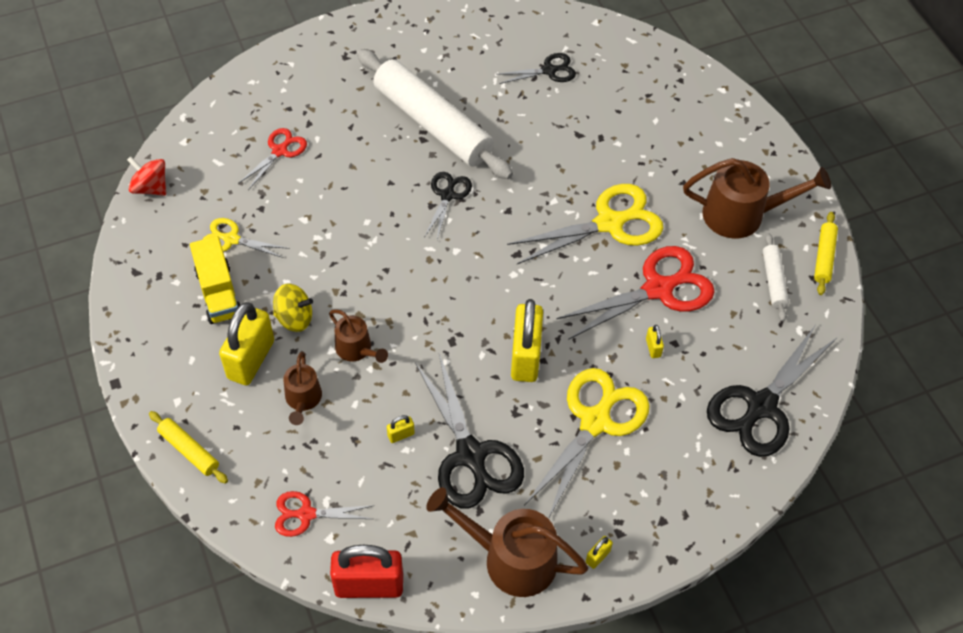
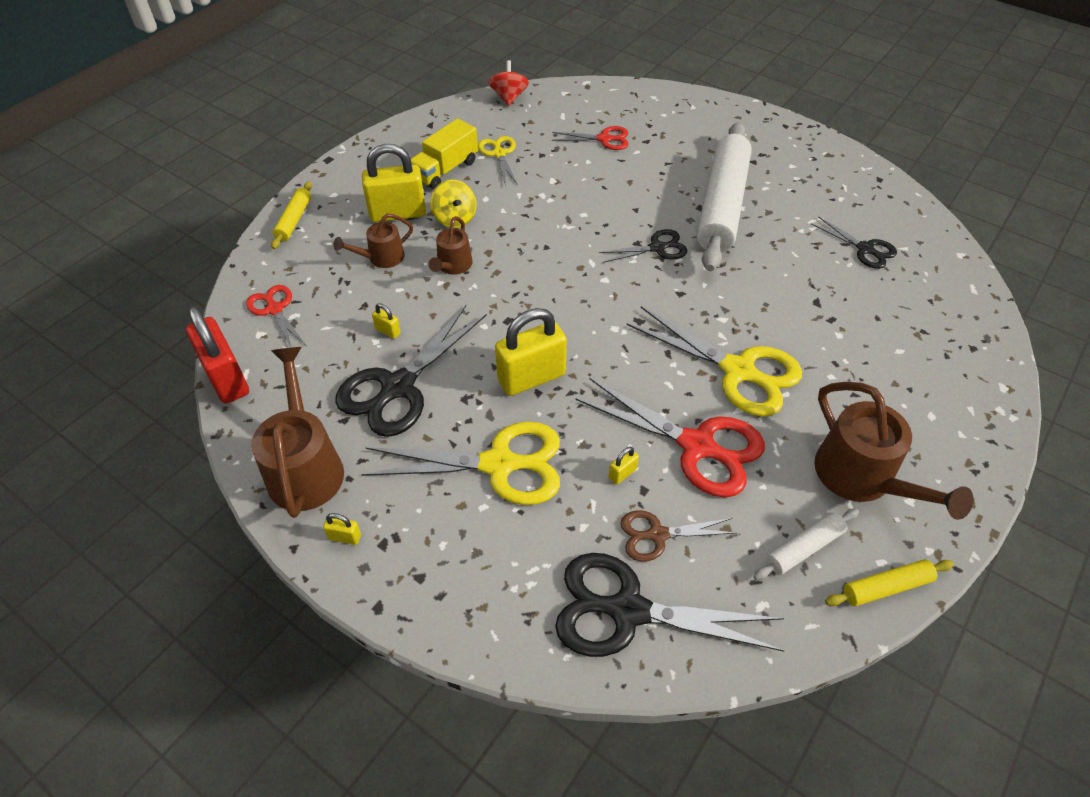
camera: 60 degrees right, 5 degrees down
none -> brown scissors [620,510,736,562]

